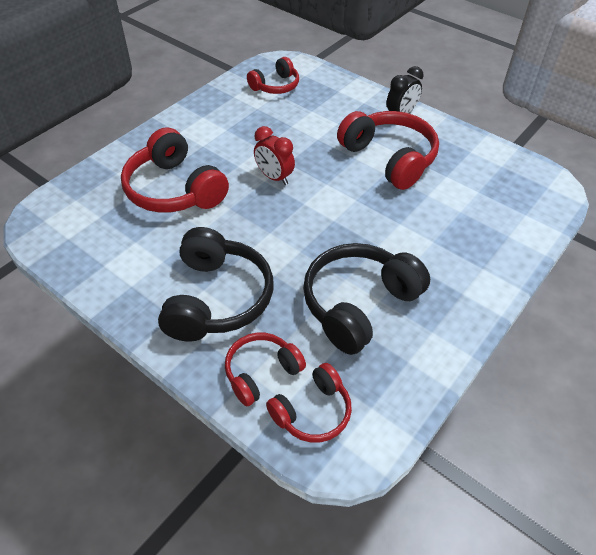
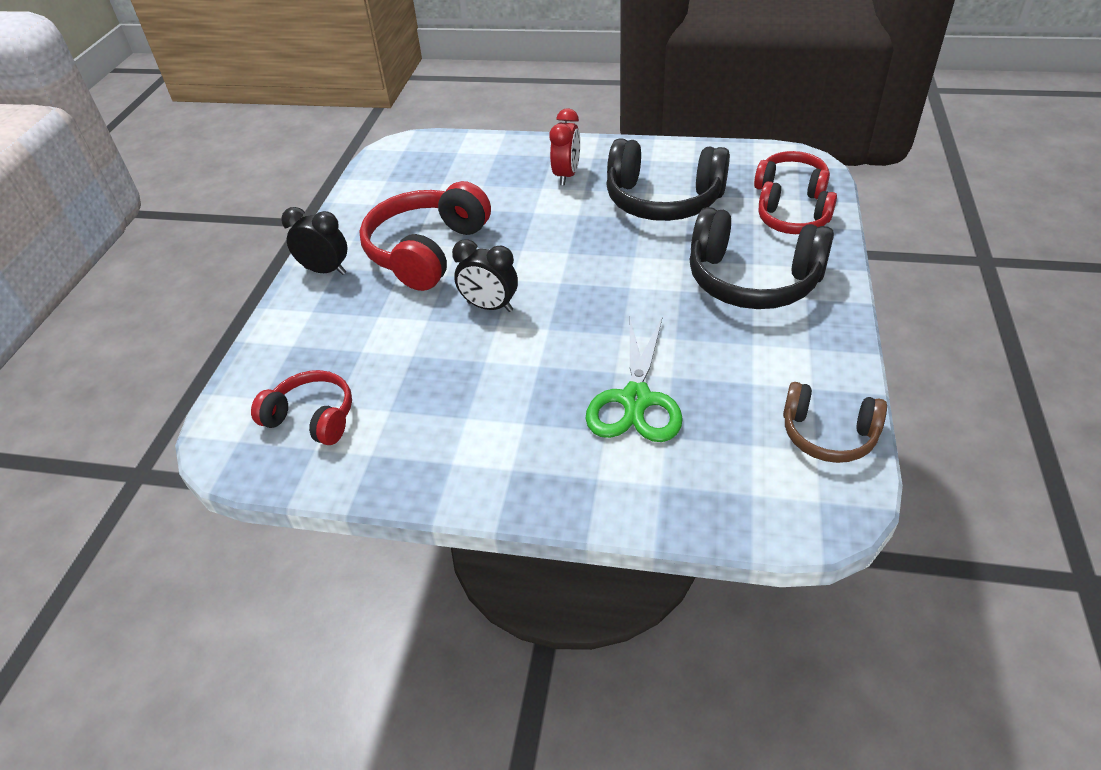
camera: 115 degrees left, 5 degrees down
red headphones [121,128,229,212] -> green scissors [586,316,683,442]
black headphones [158,227,273,342] -> black headphones turned 135 degrees counterclockwise [689,207,834,309]
red clock [254,126,295,185] -> red clock moved to [550,108,580,186]
none -> black clock [452,239,518,312]
none -> brown headphones [783,382,887,463]

